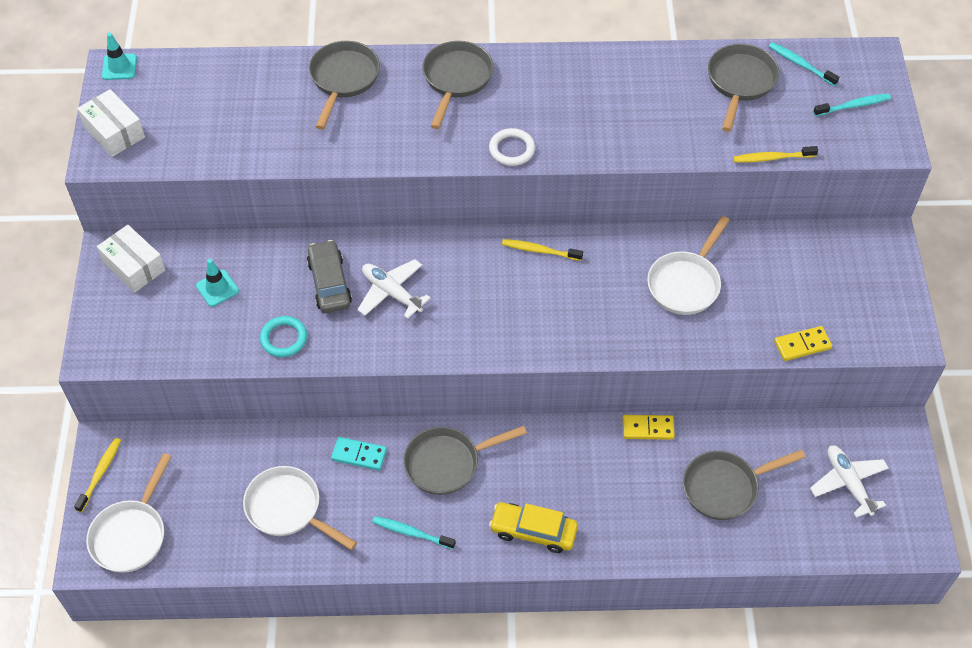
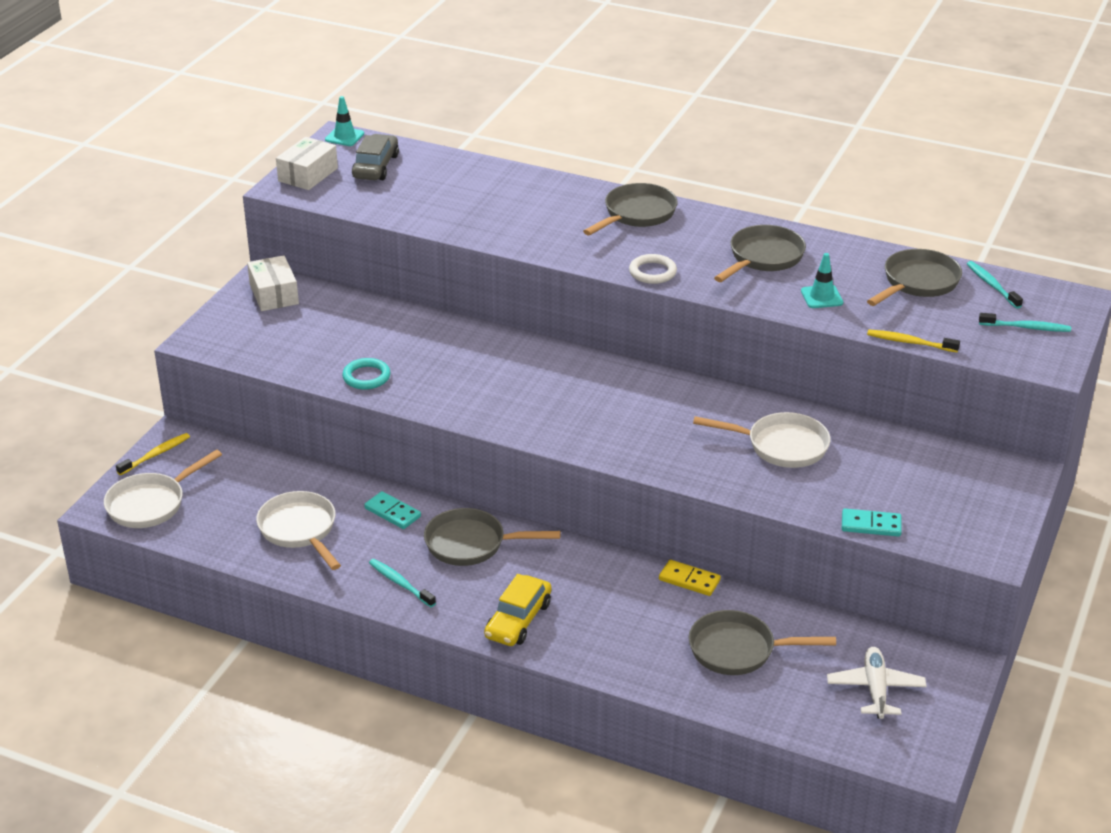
camera: 25 degrees right, 20 degrees down
white box [77,89,145,157] -> white box turned 45 degrees clockwise [276,137,338,190]
turquoise traffic cone [196,259,239,307] -> turquoise traffic cone moved to [801,253,843,308]
grey car [307,240,352,313] -> grey car moved to [352,134,399,180]
grey pan [309,41,380,130] -> grey pan moved to [714,225,806,282]
white plane [357,259,431,319] -> none
yellow car [489,502,578,553] -> yellow car turned 105 degrees counterclockwise [484,574,552,646]
yellow toothbrush [502,239,583,261] -> none
white pan [647,216,730,315] -> white pan turned 135 degrees counterclockwise [693,412,831,468]
yellow domino [774,326,832,361] -> turquoise domino [842,508,902,537]

